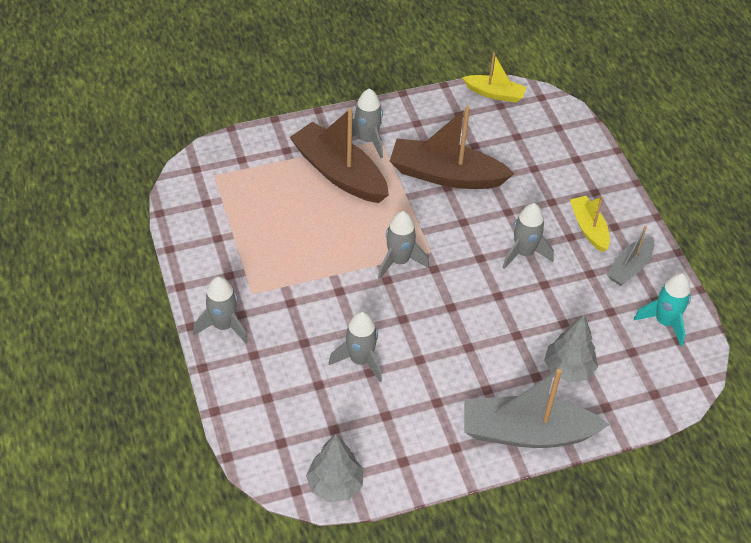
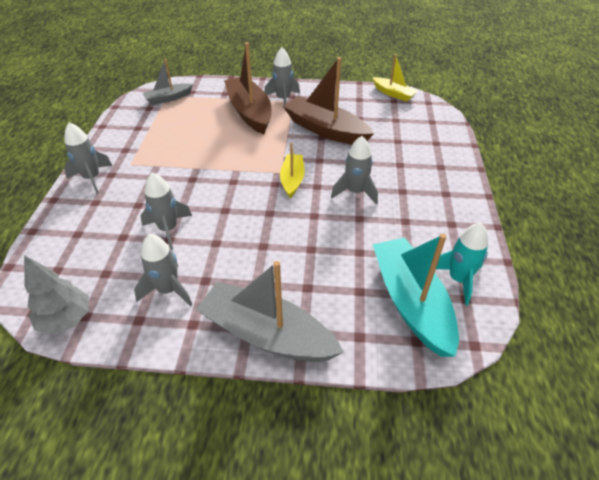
camera: 25 degrees right, 5 degrees down
grey rocket [378,211,429,279] -> grey rocket moved to [134,234,192,306]
grey tree [544,315,598,383] -> none
yellow boat [570,196,610,252] -> yellow boat moved to [280,143,304,198]
grey boat [606,226,654,286] -> grey boat moved to [142,59,193,105]
none -> turquoise boat [373,234,459,357]

